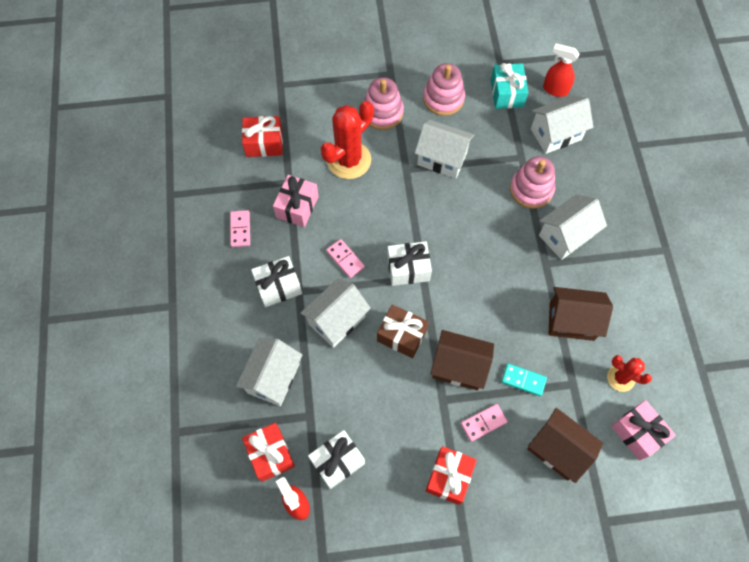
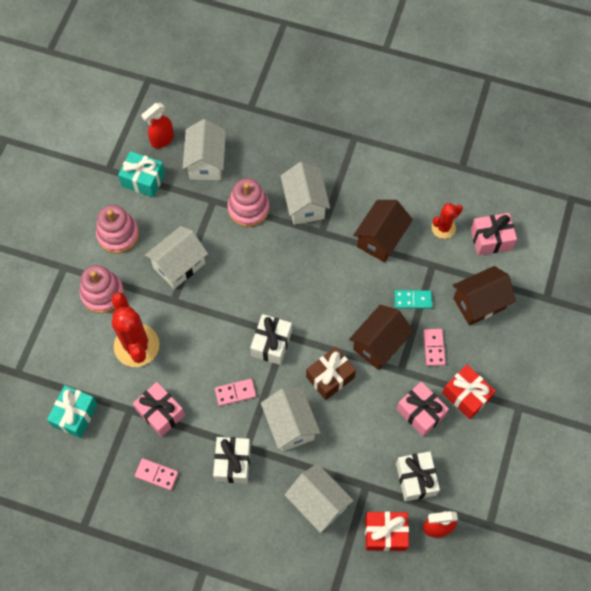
camera: 65 degrees left, 0 degrees up
red gift [242,116,283,157] -> turquoise gift [47,385,98,438]
turquoise domino [501,363,547,396] -> turquoise domino turned 45 degrees clockwise [394,290,432,309]
none -> pink gift [396,382,449,437]

